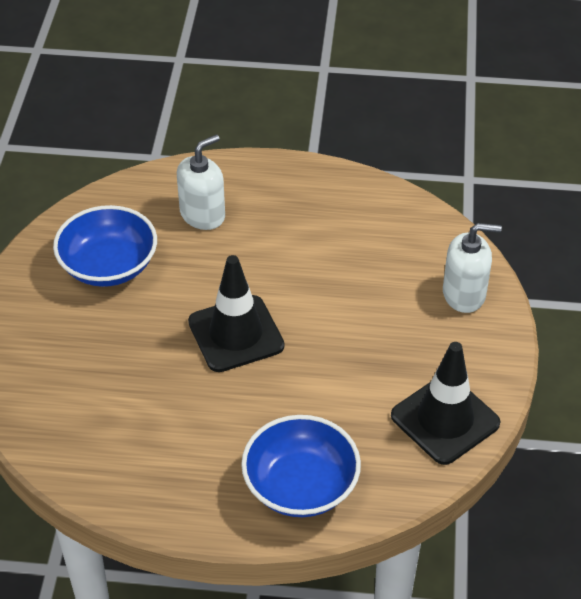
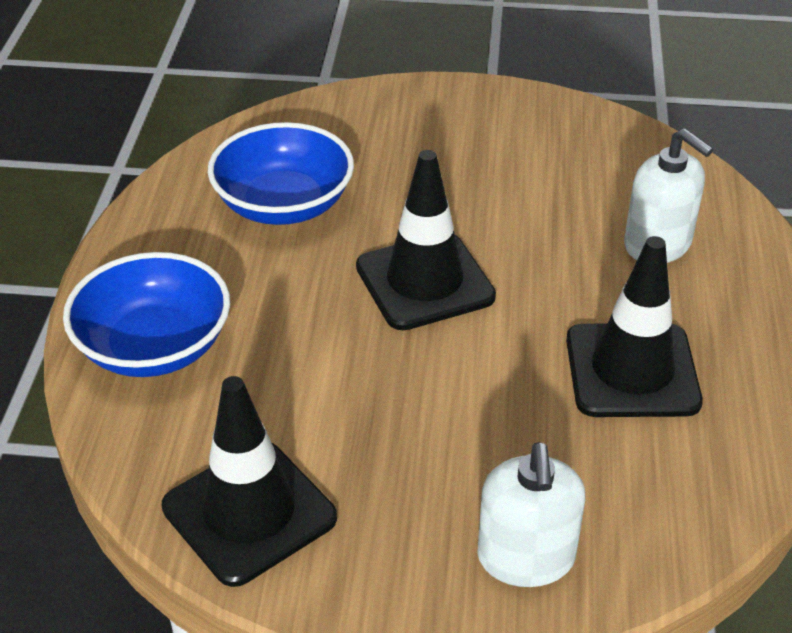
camera: 90 degrees right, 5 degrees down
blue bowl [53,205,157,287] -> blue bowl moved to [208,122,354,225]
none -> black traffic cone [566,236,703,417]

